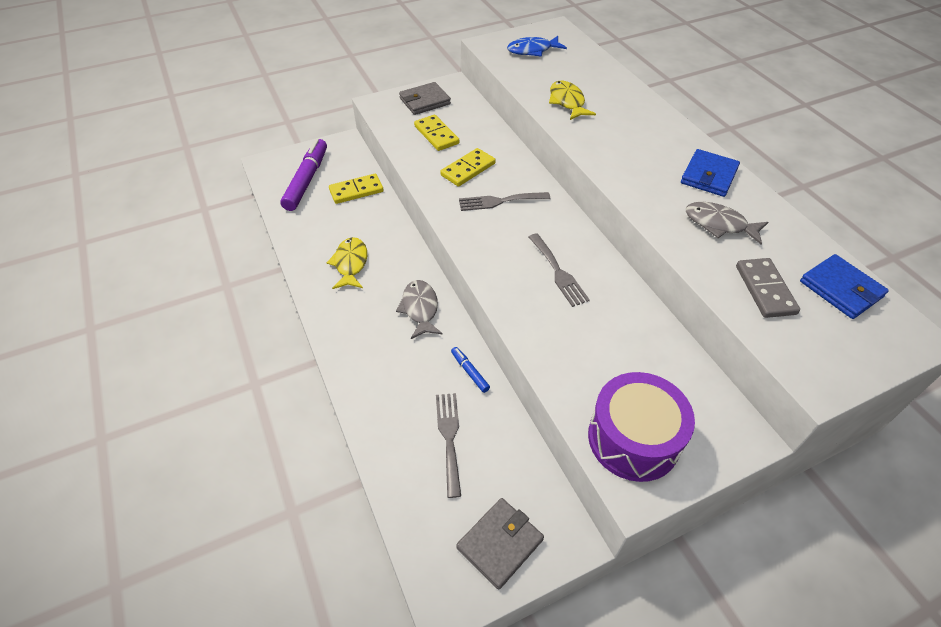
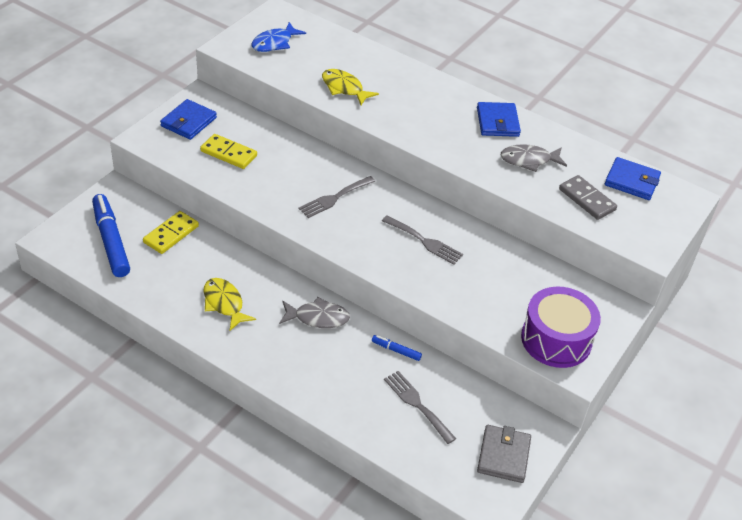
camera: 35 degrees left, 5 degrees down
purple marker [280,139,327,211] -> blue marker [92,194,130,277]
grey fish [396,280,443,339] -> grey fish turned 135 degrees clockwise [279,297,350,328]
grey wallet [399,82,451,115] -> blue wallet [160,99,217,140]
yellow domino [440,148,496,187] -> none

